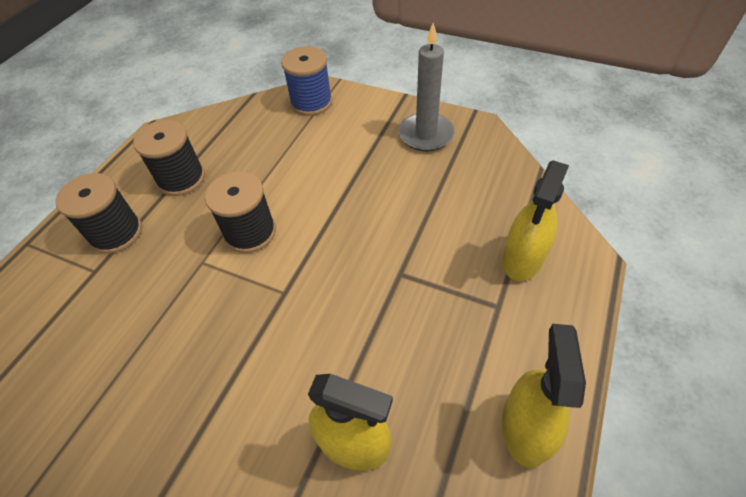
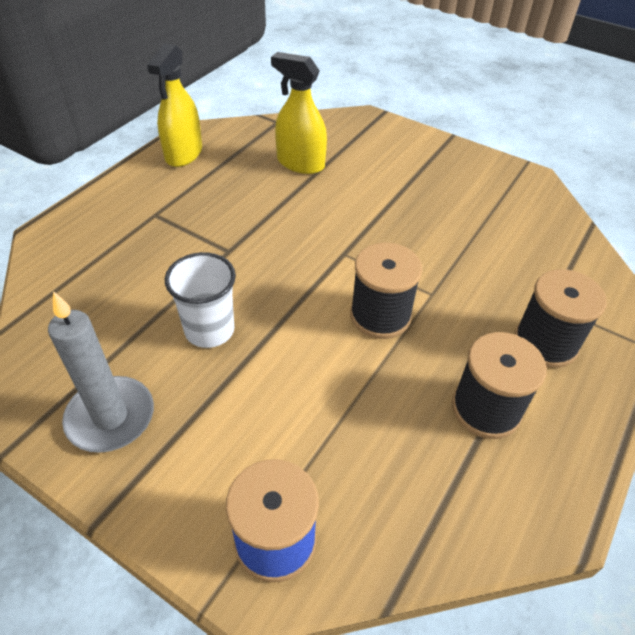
camera: 175 degrees left, 5 degrees down
yellow spray bottle [502,160,569,281] -> none
none -> white cup [165,252,236,348]

